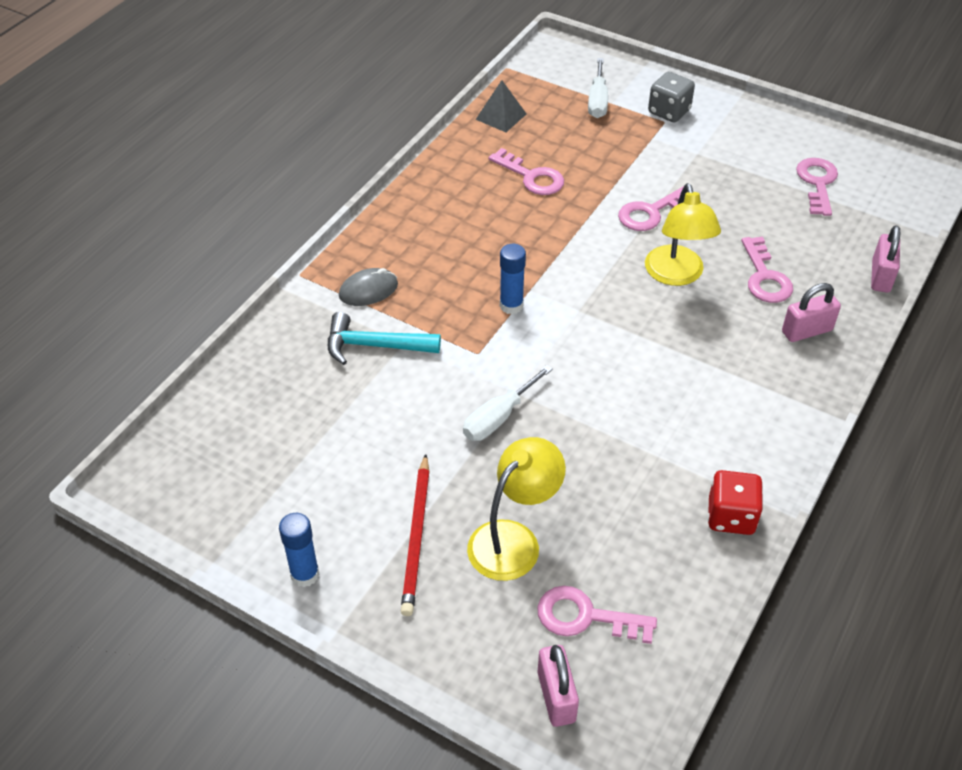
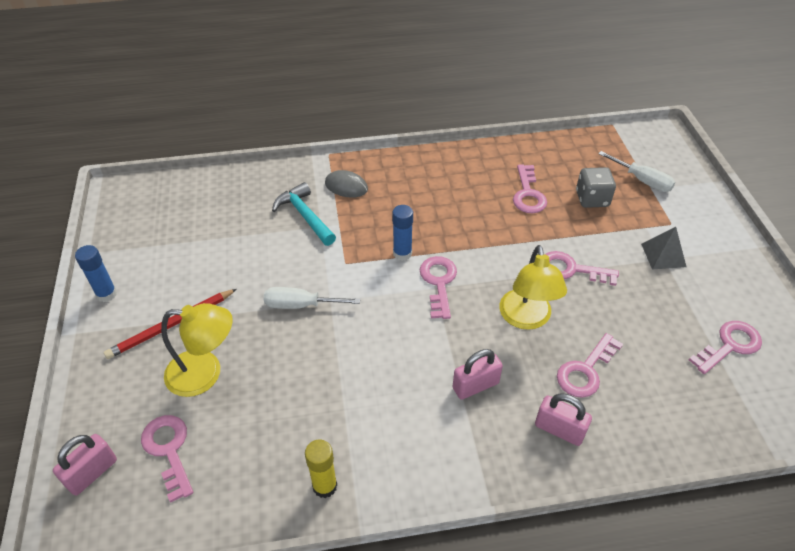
camera: 50 degrees right, 0 degrees up
grey pyramid [475,80,526,132] -> grey pyramid moved to [641,227,686,269]
white screwdriver [588,58,608,118] -> white screwdriver turned 105 degrees counterclockwise [598,151,675,192]
yellow lamp [645,183,721,286] -> yellow lamp turned 45 degrees counterclockwise [499,245,567,330]
grey dice [648,72,695,122] -> grey dice moved to [576,167,616,208]
red dice [708,470,763,535] -> yellow glue stick [305,439,337,498]
pink padlock [871,225,900,293] -> pink padlock moved to [453,349,503,400]
none -> pink key [420,256,457,319]

